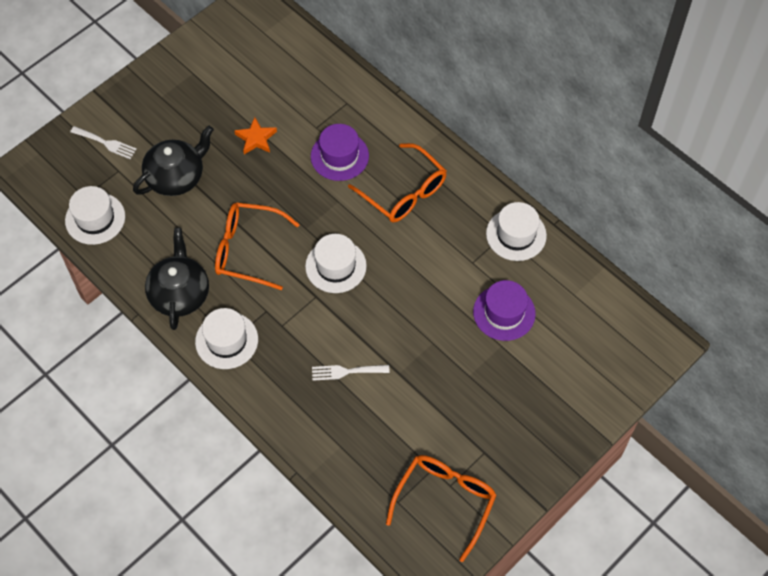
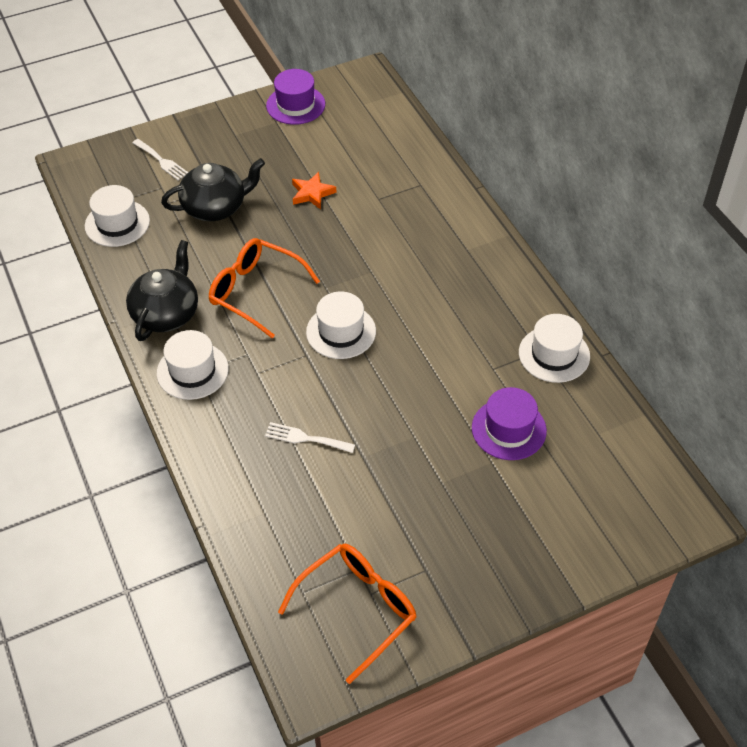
camera: 20 degrees right, 10 degrees down
purple hat [311,124,369,181] -> purple hat moved to [266,69,325,125]
orange glasses [348,143,447,223] -> none

